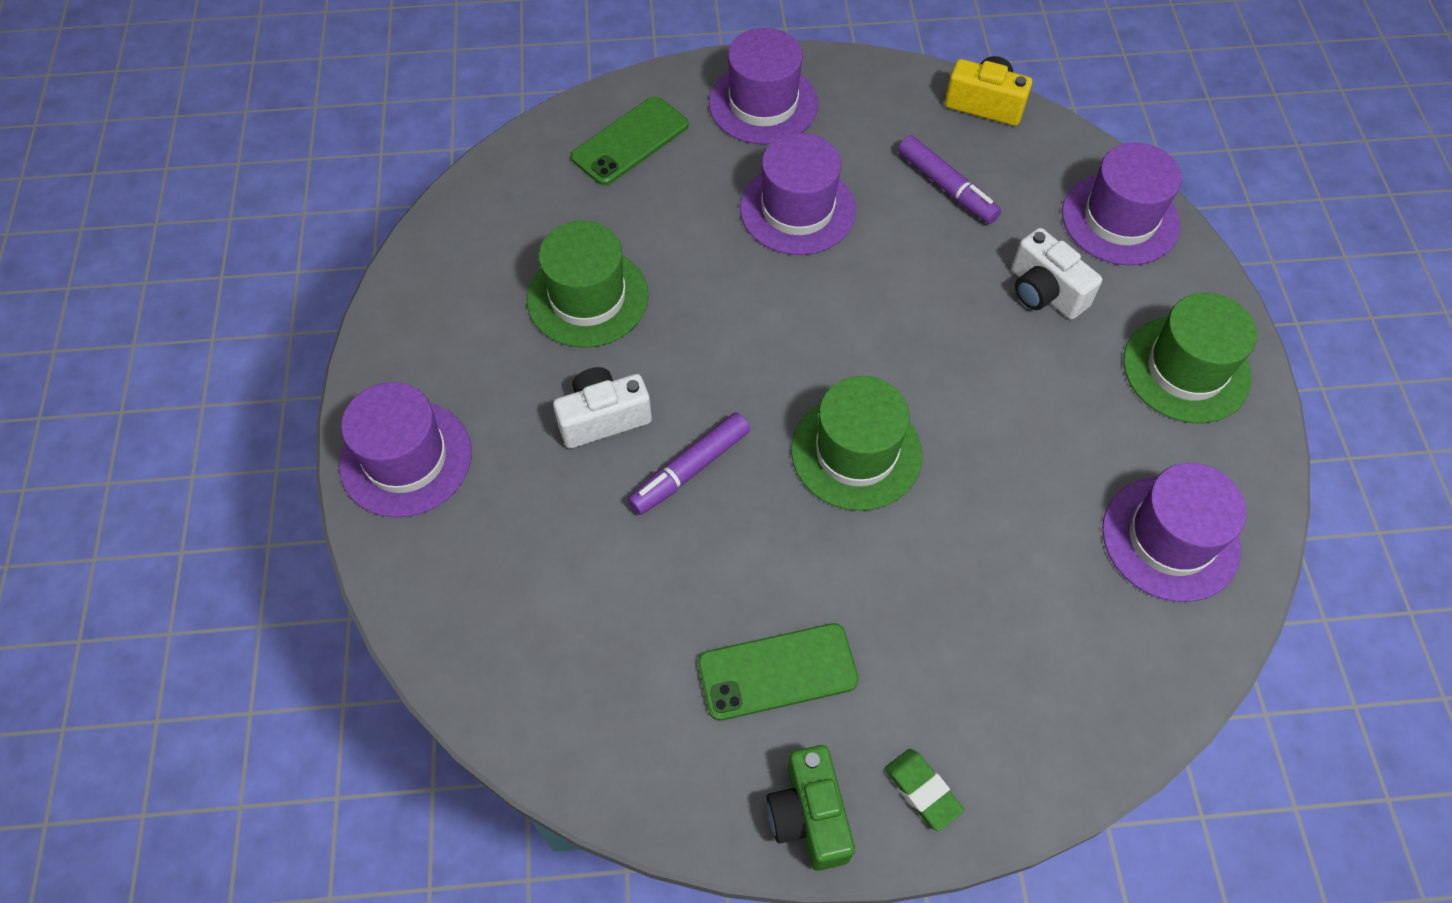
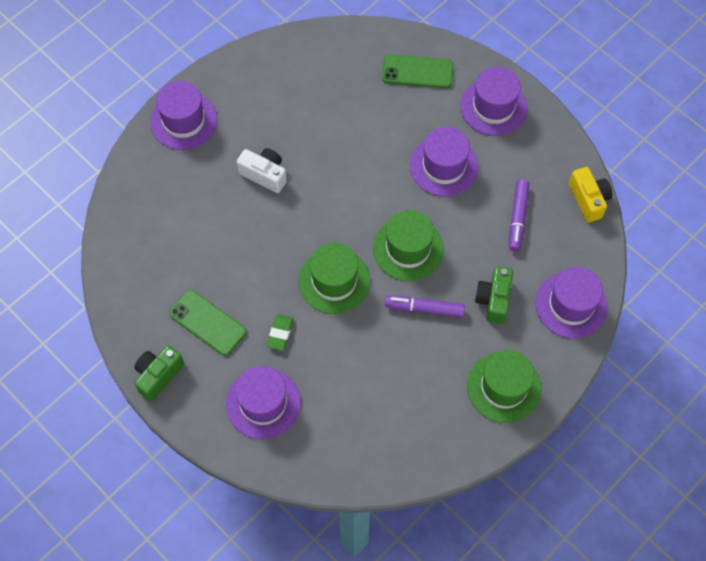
camera: 50 degrees right, 5 degrees up
green hat [527,221,648,348] -> green hat moved to [373,210,444,281]
purple marker [628,412,750,515] -> purple marker moved to [385,295,465,318]
green eraser [885,749,964,832] -> green eraser moved to [267,314,293,351]
white camera [1012,228,1102,319] -> green camera [475,266,513,324]
purple hat [1102,463,1246,602] -> purple hat moved to [226,366,301,439]

